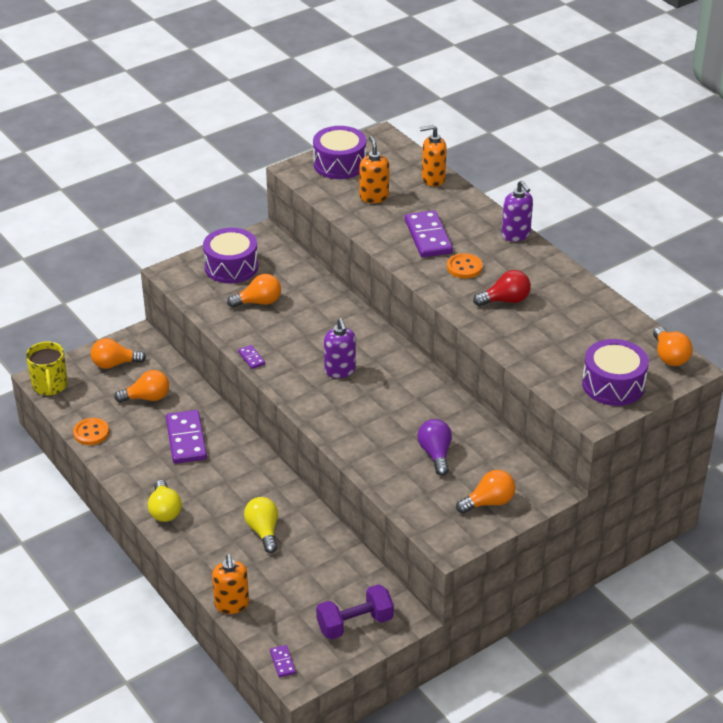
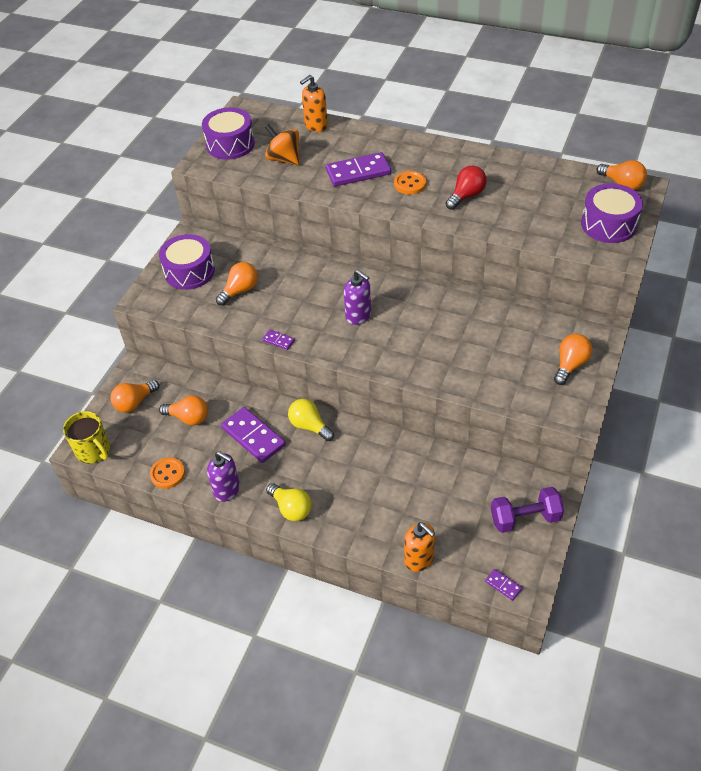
camera: 30 degrees left, 10 degrees up
orange light bulb [115,370,169,403] -> orange light bulb turned 60 degrees clockwise [159,395,208,425]
yellow light bulb [244,497,278,553] -> yellow light bulb moved to [288,399,334,441]
purple dumbbell [316,584,394,640] -> purple dumbbell turned 45 degrees clockwise [491,487,564,533]
orange soap dispenser [360,136,389,203] -> orange spinning top [265,124,299,165]
purple domino [405,210,453,257] -> purple domino turned 60 degrees counterclockwise [326,152,391,187]
purple light bulb [417,419,452,476] -> none
purple soap dispenser [502,180,533,242] -> purple soap dispenser moved to [207,451,240,502]

